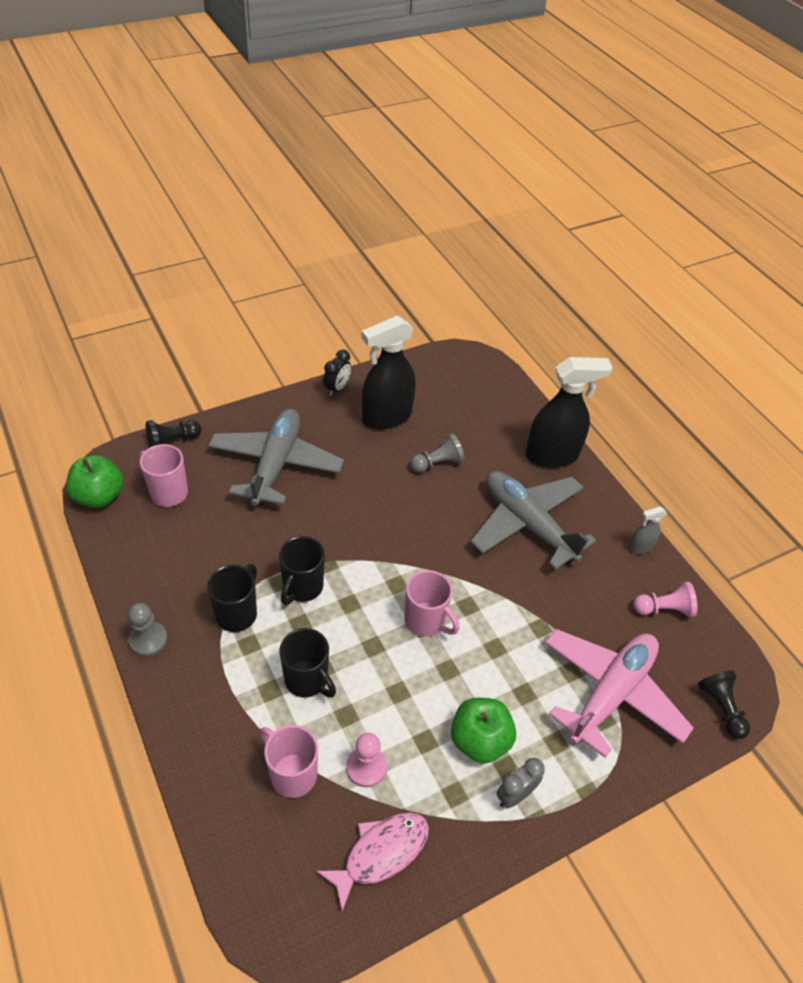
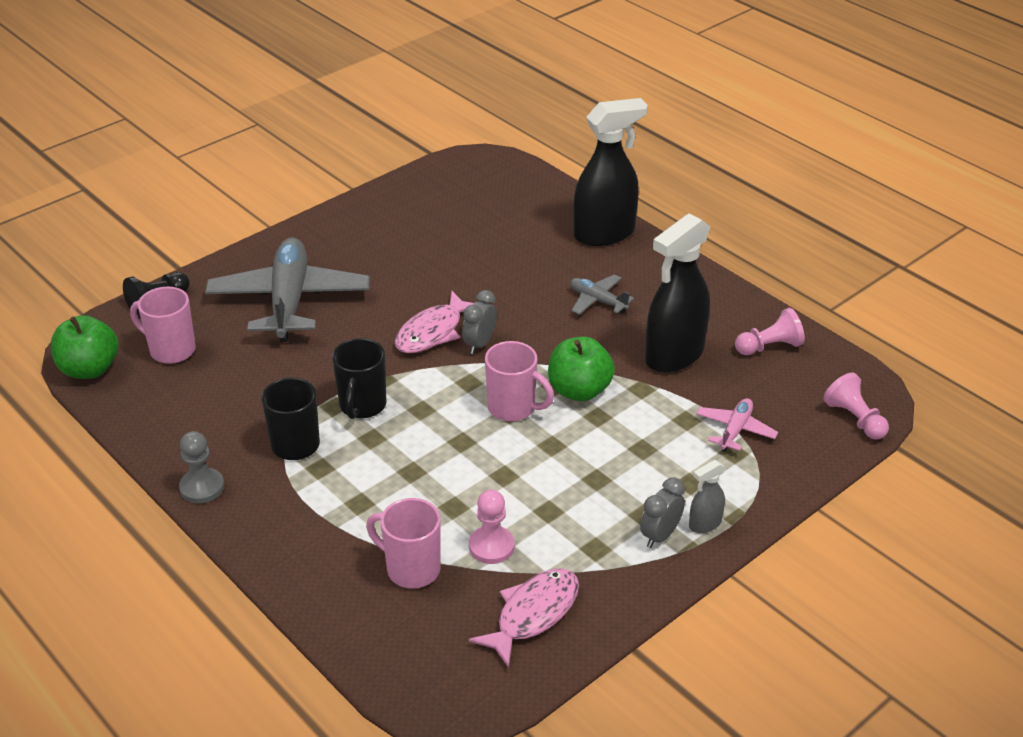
camera: 10 degrees left, 10 degrees down
black mug [279,628,336,697] -> none
black clock [323,350,351,396] -> none
black spray bottle [361,315,416,430] -> black spray bottle moved to [645,213,711,373]
grey pawn [410,433,465,473] -> none
green apple [451,698,516,763] -> green apple moved to [548,336,615,401]
grey plane [470,471,596,570] -> grey plane [570,274,634,315], size x0.46
pink plane [545,629,694,758] -> pink plane [696,398,778,452], size x0.46
grey spray bottle [629,506,667,554] -> grey spray bottle moved to [689,460,725,533]
black pawn [698,671,750,739] -> pink pawn [823,373,889,440]
none -> pink fish [395,291,473,353]
none -> grey clock [462,290,497,354]

